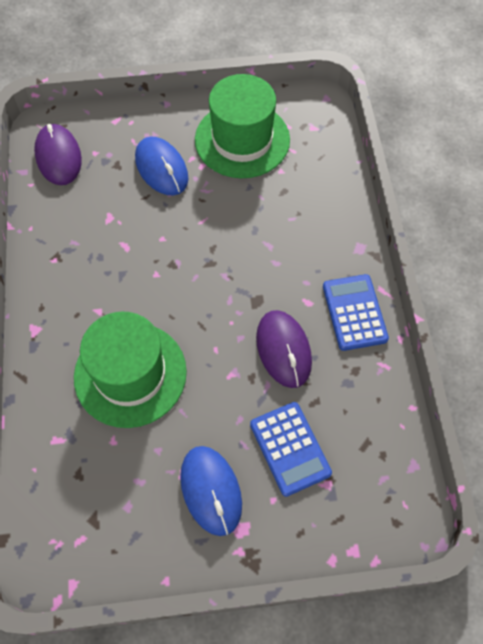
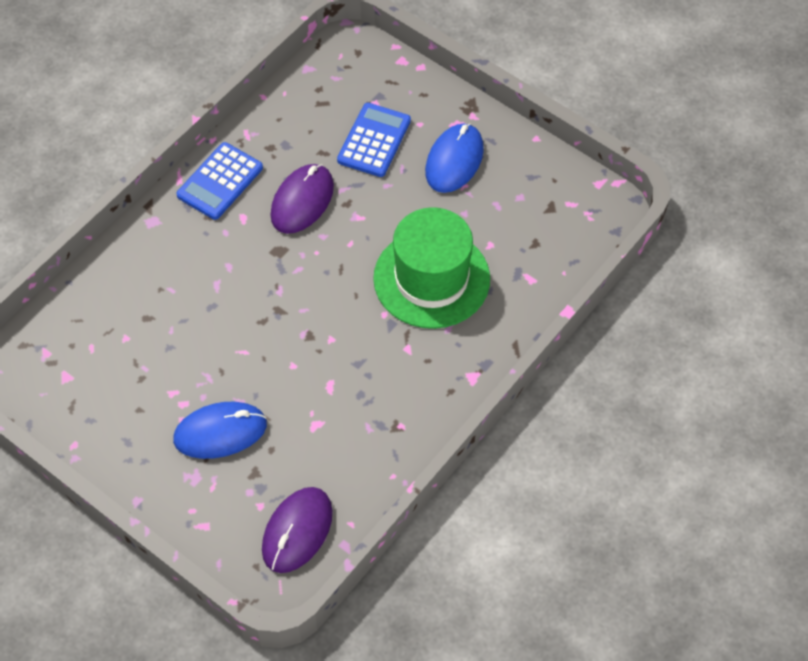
camera: 135 degrees left, 5 degrees down
blue mouse [135,137,188,196] -> blue mouse turned 60 degrees clockwise [173,402,267,459]
green hat [195,74,290,178] -> none

